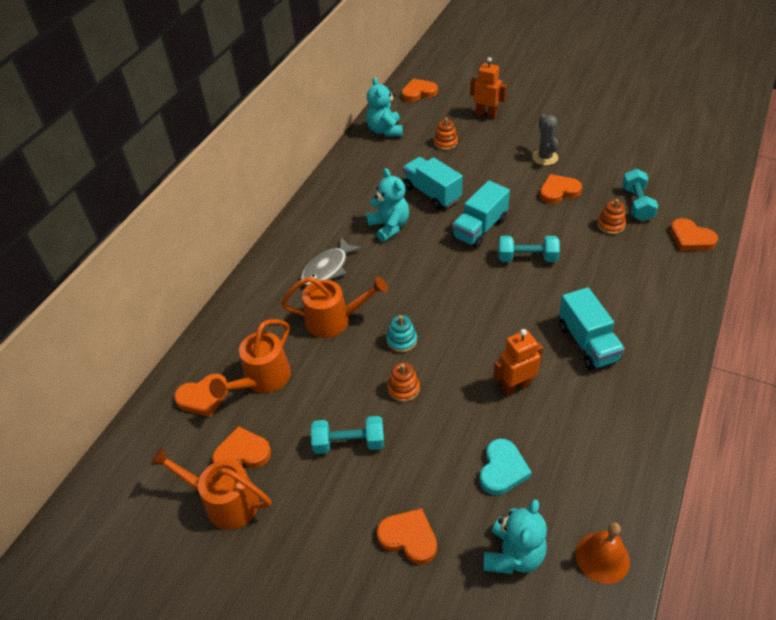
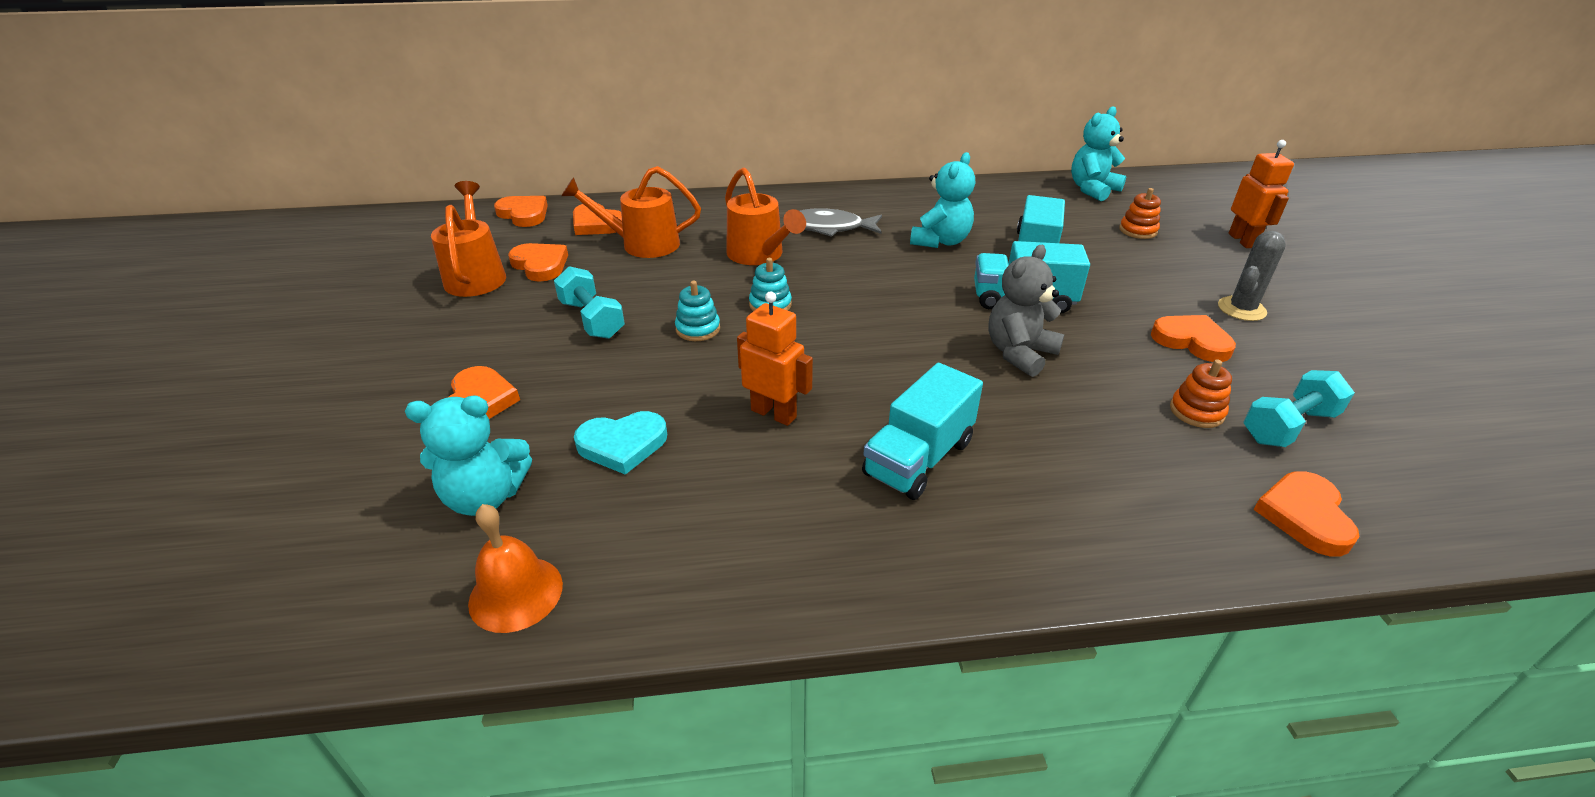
camera: 55 degrees right, 10 degrees down
orange stacking toy [387,362,420,402] -> turquoise stacking toy [675,281,720,341]
orange heart [402,79,438,102] -> orange heart moved to [494,196,548,227]
turquoise dumbbell [498,236,560,262] -> grey teddy bear [988,245,1064,377]

